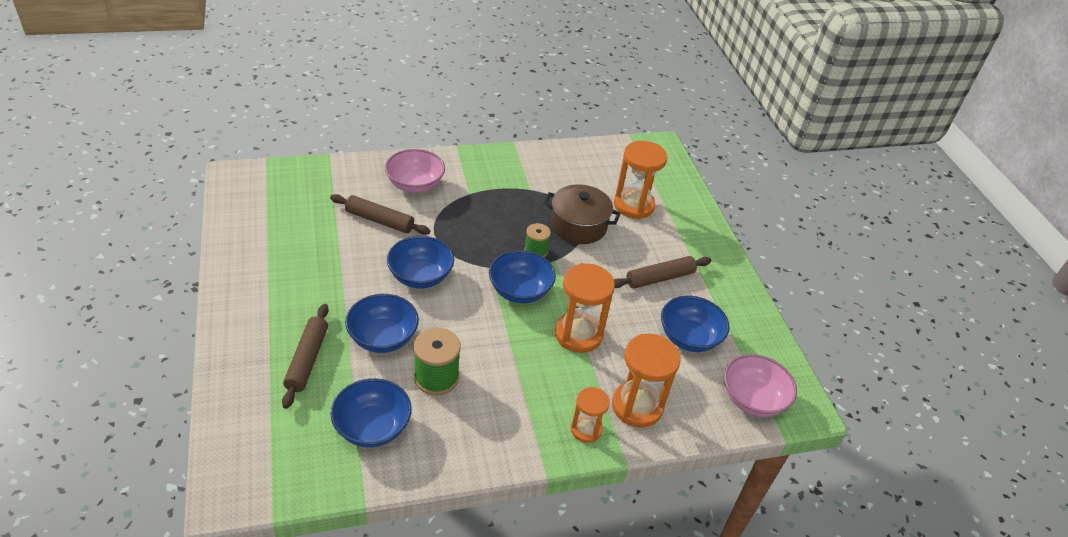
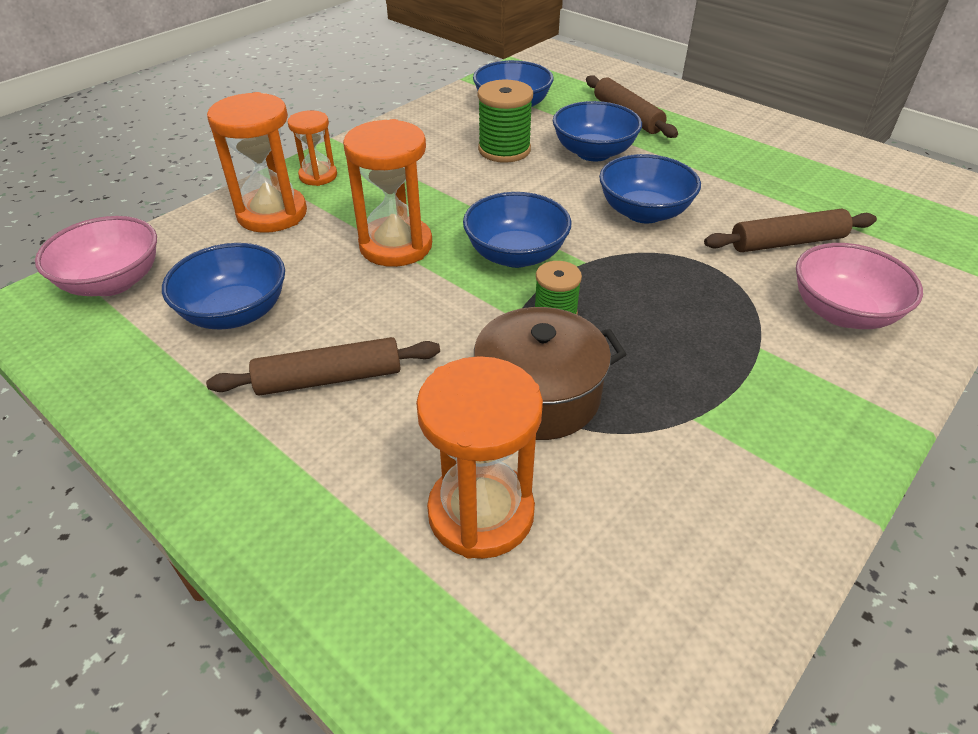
camera: 150 degrees right, 0 degrees up
brown rolling pin [614,256,711,289] -> brown rolling pin turned 45 degrees clockwise [206,337,440,396]

